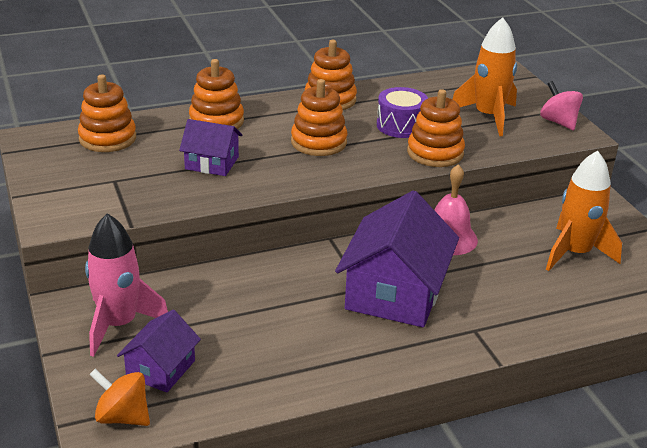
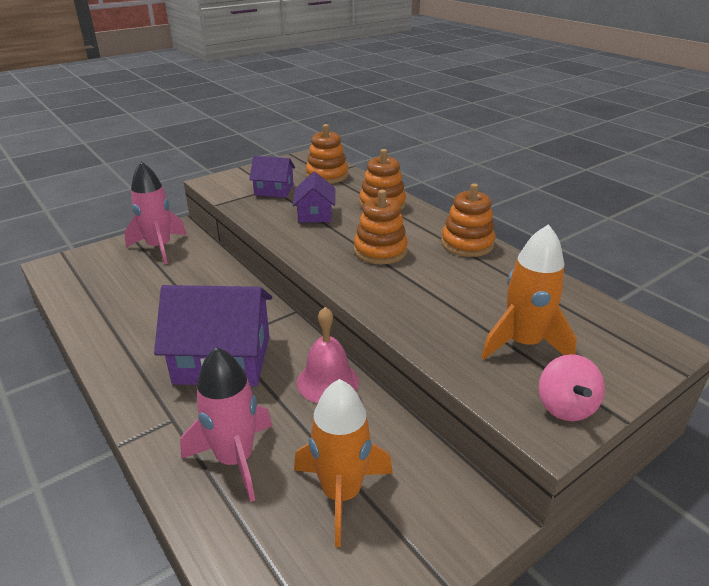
camera: 75 degrees right, 0 degrees up
orange spinning top [89,369,150,426] -> none
purple house [117,310,201,393] -> purple house moved to [249,156,295,198]
purple drum [377,87,428,138] -> none
orange stacking toy [407,89,465,167] -> none
pink spinning top [540,81,583,130] -> pink spinning top turned 135 degrees clockwise [539,354,605,421]
none -> pink rocket [180,347,272,502]

